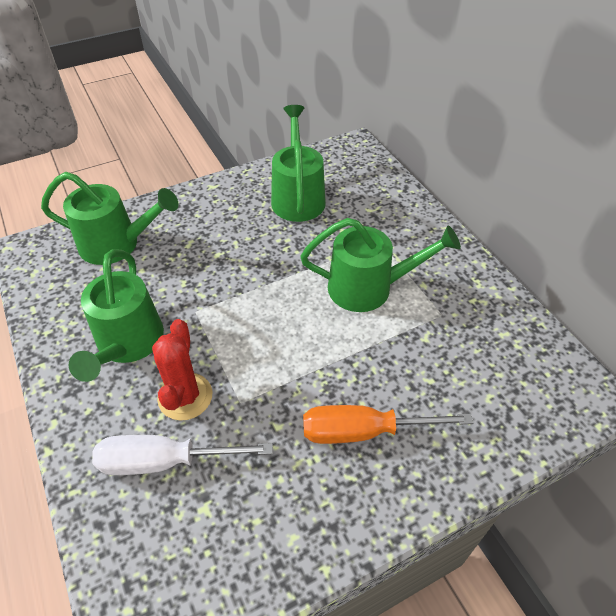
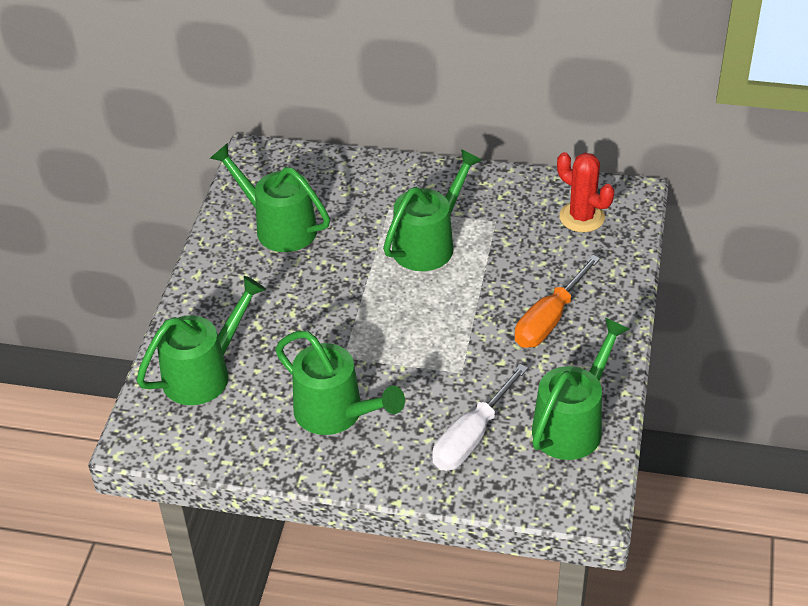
camera: 50 degrees left, 5 degrees down
red cactus [152,319,212,420] -> red cactus moved to [557,152,614,232]
none -> green watering can [532,318,629,460]

